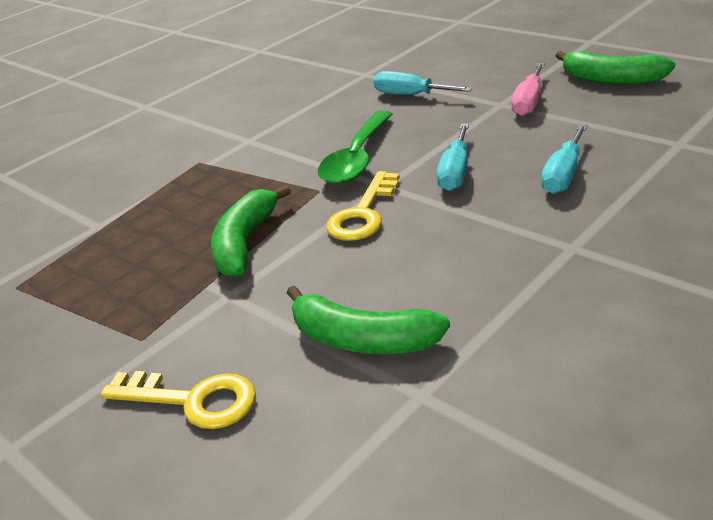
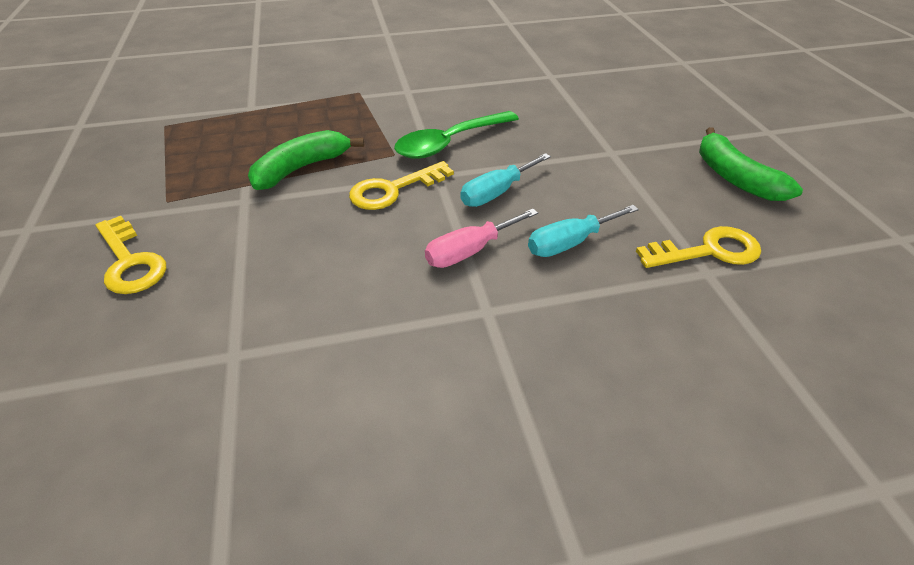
camera: 30 degrees right, 10 degrees up
green banana [287,286,450,354] -> none
turquoise screwdriver [374,71,472,95] -> none
pink screwdriver [511,63,545,116] -> pink screwdriver moved to [425,209,538,268]
none -> yellow key [636,226,761,268]

